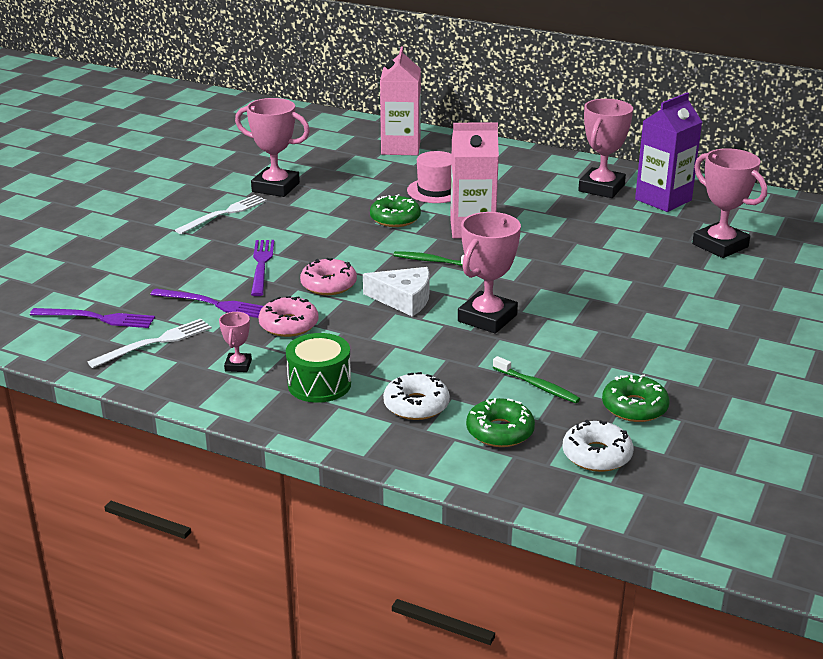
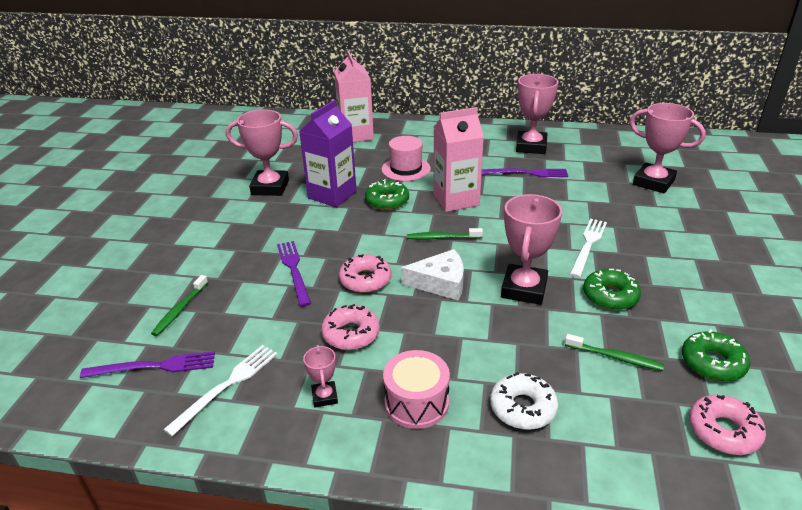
camera: 15 degrees left, 5 degrees up
purple fork [150,289,264,318] -> purple fork moved to [482,168,568,177]
white fork [175,195,266,234] -> white fork moved to [569,219,607,278]
green drum [286,333,351,403] -> pink drum [383,350,450,429]
green donut [466,398,535,447] -> green donut moved to [583,269,641,310]
white donut [562,420,633,472] -> pink donut [689,394,766,455]
purple carton [635,92,702,212] -> purple carton moved to [299,100,357,207]
none -> green toothbrush [151,275,208,336]

